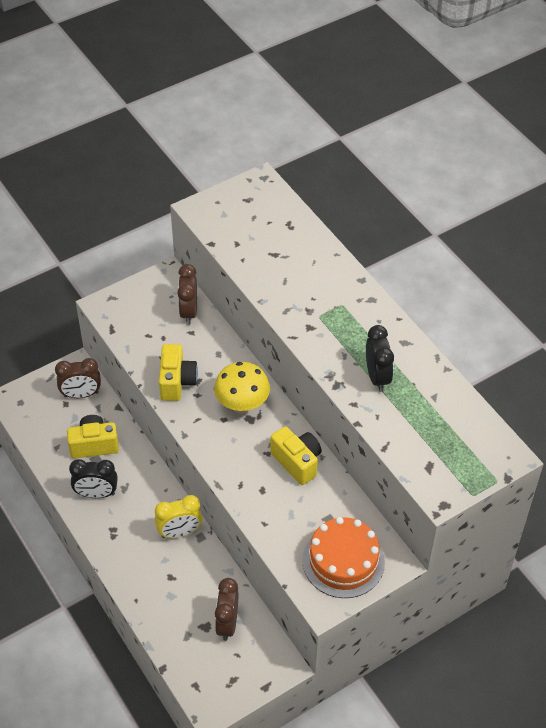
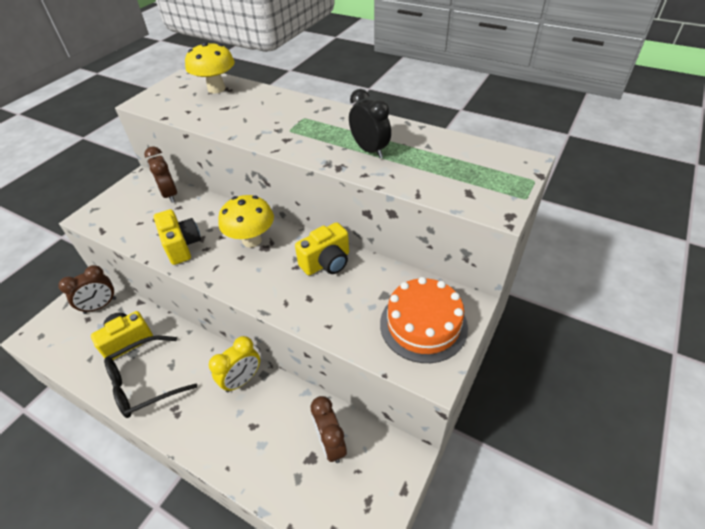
camera: 25 degrees left, 5 degrees down
black clock [69,459,118,498] -> black glasses [104,336,197,418]
yellow camera [270,426,322,485] -> yellow camera turned 120 degrees clockwise [295,222,349,275]
none -> yellow mushroom [185,42,235,93]

